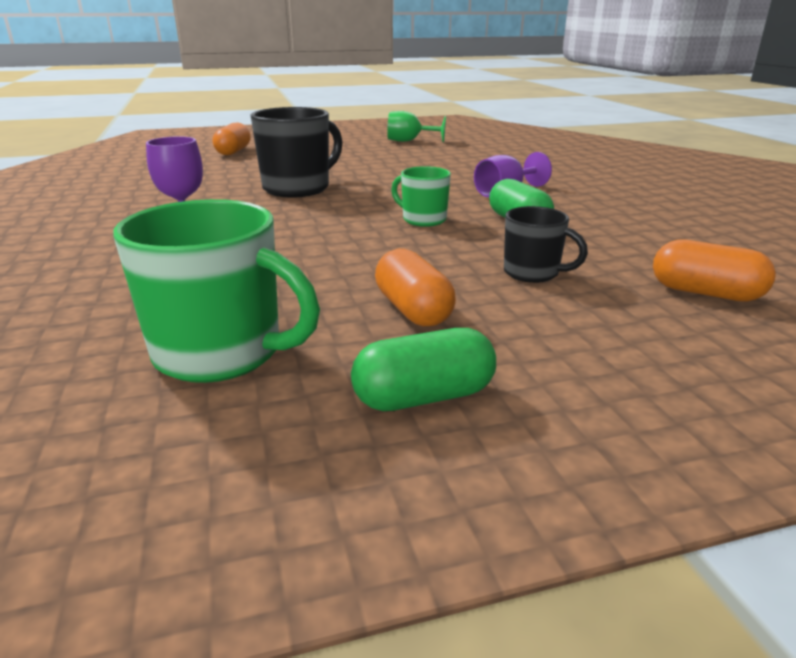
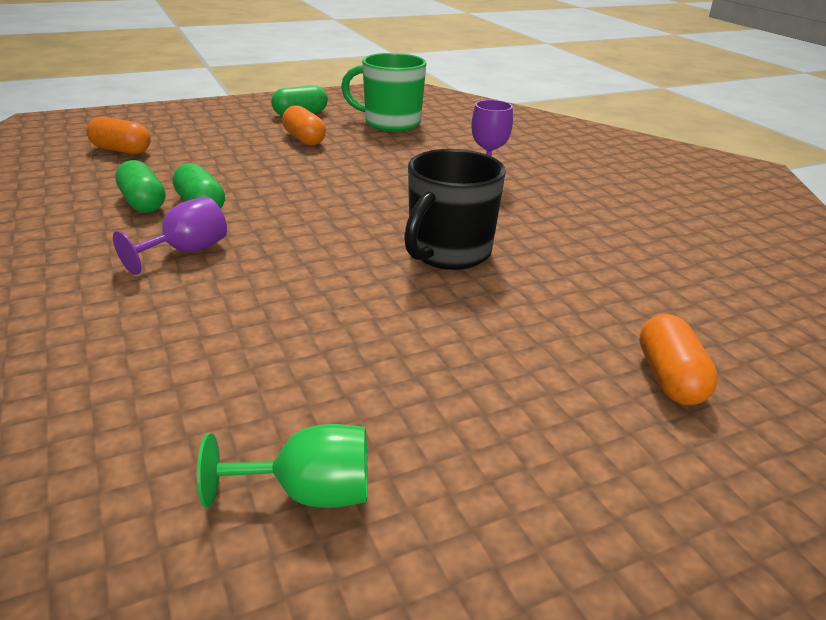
camera: 170 degrees right, 5 degrees up
green mug [391,166,451,227] -> none
black mug [504,206,588,283] -> none
none -> green capsule [115,160,165,213]

